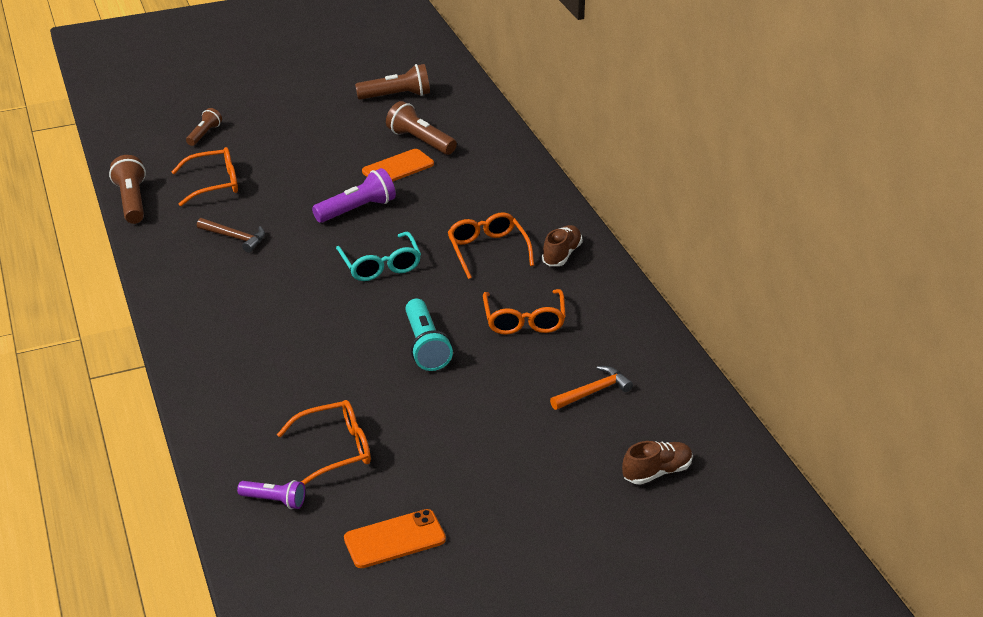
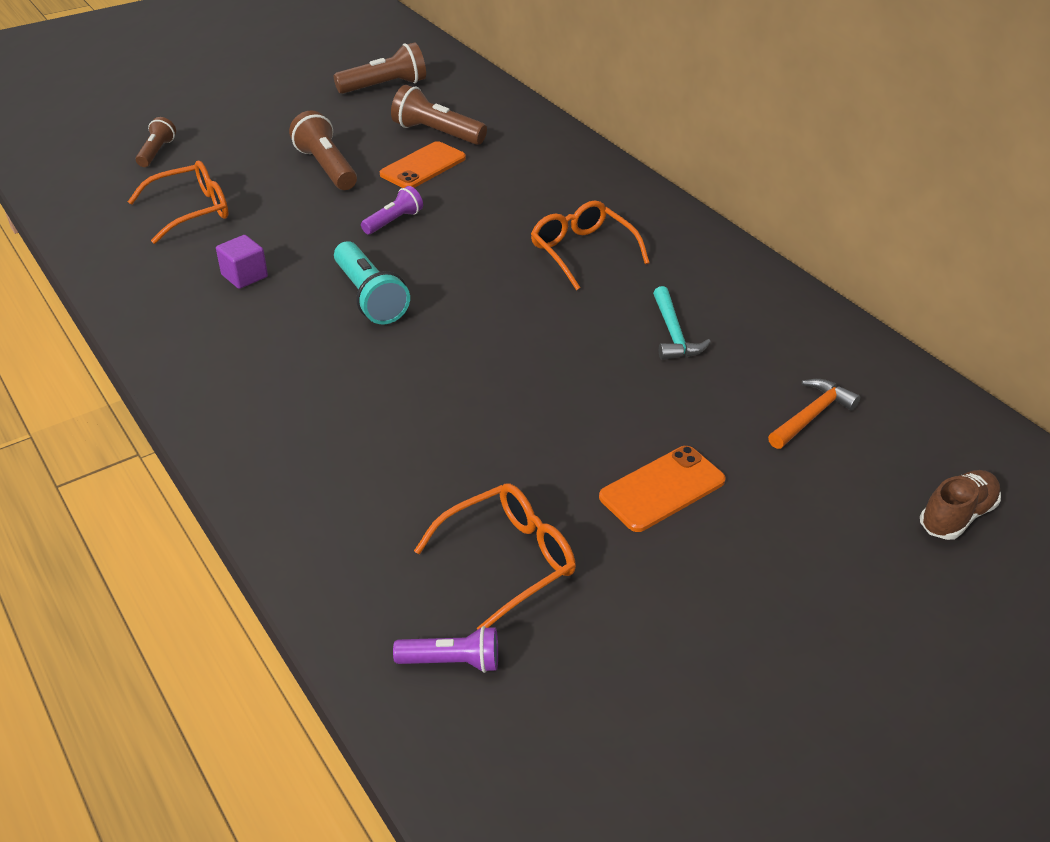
camera: 15 degrees left, 5 degrees up
brown flashlight [109,155,146,224] -> brown flashlight moved to [289,110,357,190]
brown hammer [197,218,265,253] -> purple cube [216,235,268,289]
purple flashlight [312,168,396,223] -> purple flashlight [361,186,423,234], size x0.62
turquoise glasses [336,232,421,281] -> none
orange phone [344,509,446,568] -> orange phone moved to [599,446,726,532]
turquoise flashlight [405,299,453,371] -> turquoise flashlight moved to [334,241,410,324]
orange glasses [483,289,566,335] -> turquoise hammer [653,286,711,360]
brown shoe [542,225,583,266] -> none

